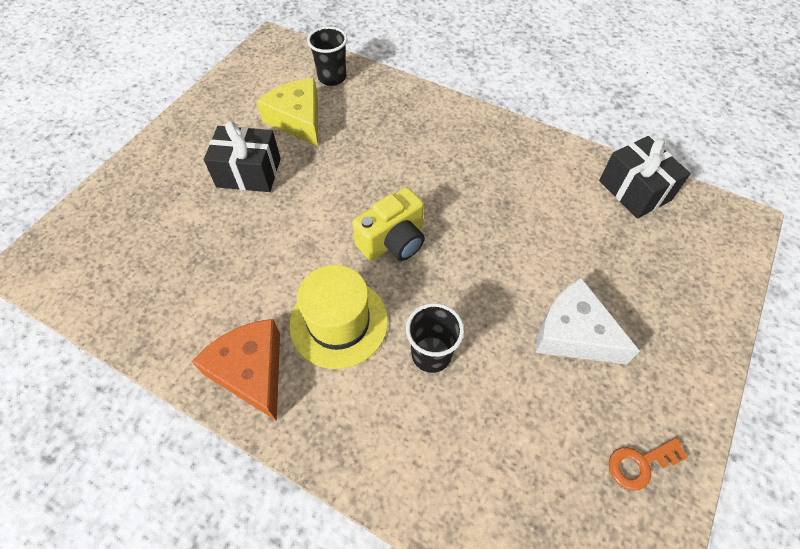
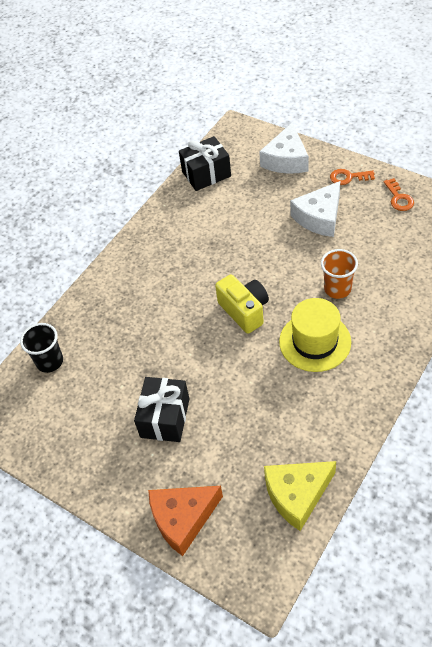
camera: 80 degrees left, 5 degrees down
orange cheese [192,319,280,421] -> orange cheese moved to [148,486,223,556]
yellow cheese [256,78,318,147] -> yellow cheese moved to [264,461,336,531]
black cup [406,303,464,373] -> orange cup [321,249,358,299]
none -> white cheese [259,122,309,174]
none -> orange key [330,169,375,185]

